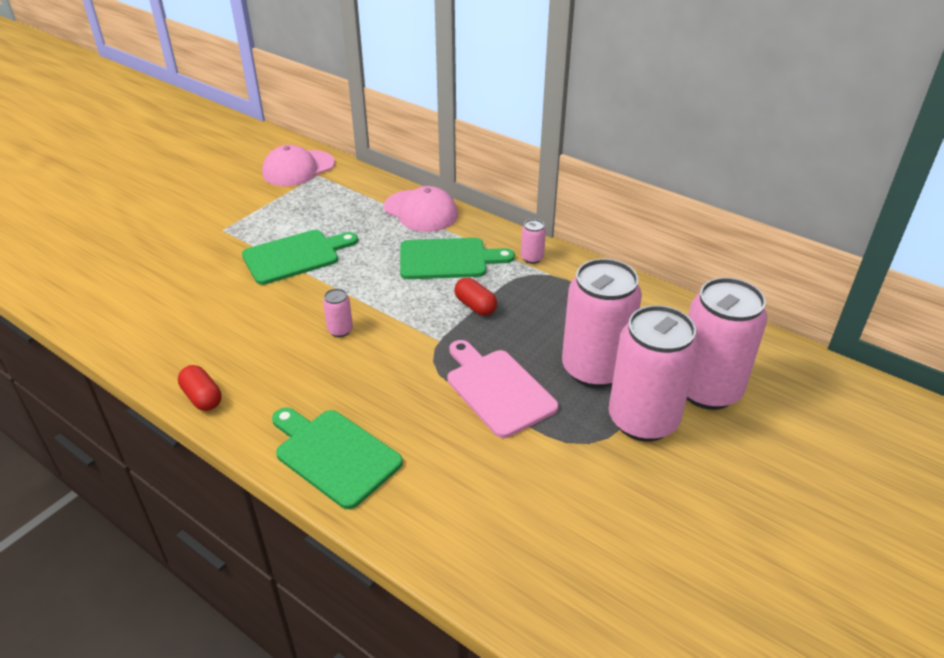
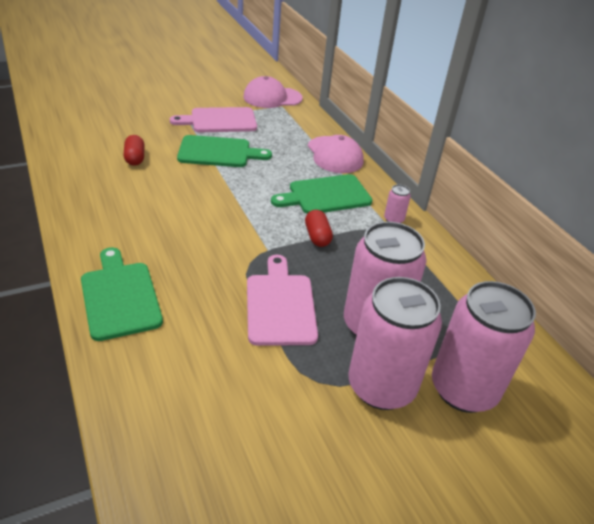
camera: 25 degrees right, 0 degrees up
red capsule [178,365,222,411] -> red capsule moved to [124,135,145,166]
pink can [323,288,353,337] -> none
green cutting board [400,238,515,279] -> green cutting board turned 135 degrees clockwise [271,174,372,214]
none -> pink cutting board [170,107,257,132]

